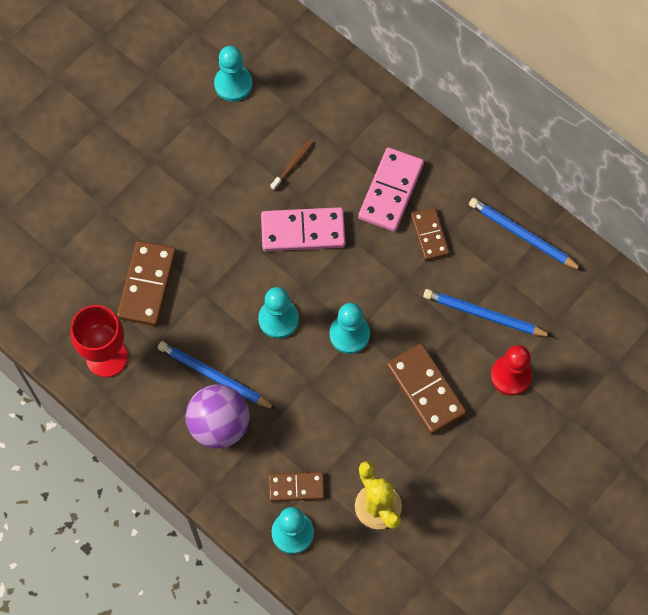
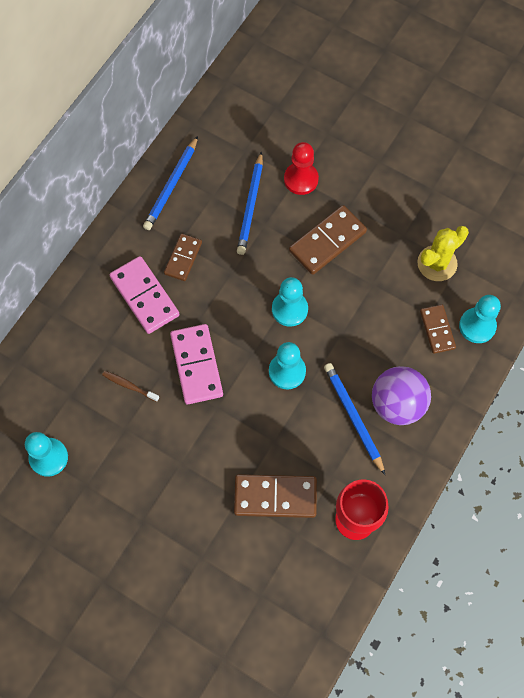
camera: 100 degrees left, 0 degrees up
blue pencil [158,341,277,410] -> blue pencil turned 135 degrees clockwise [324,363,385,475]
pink domino [358,147,424,232] -> pink domino turned 45 degrees clockwise [110,256,179,334]
brown domino [411,208,449,261] -> brown domino turned 45 degrees counterclockwise [164,234,202,281]

